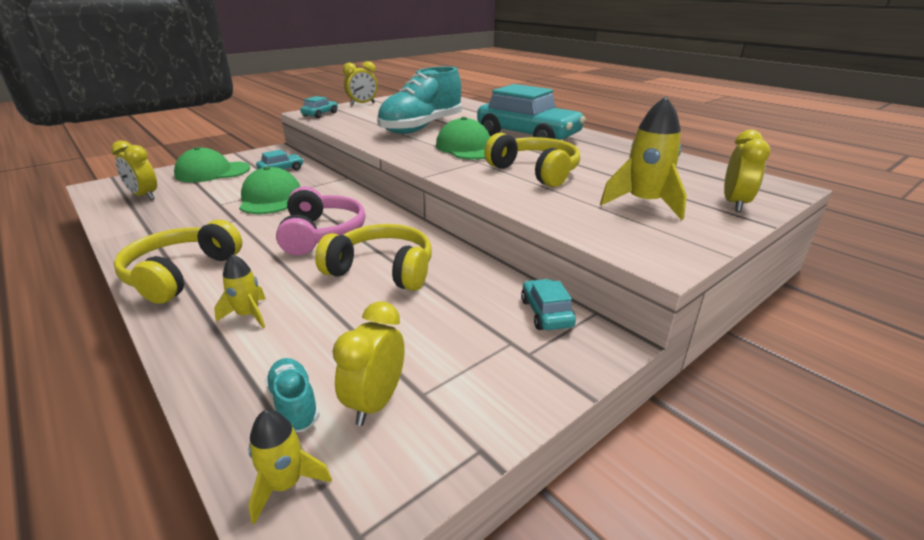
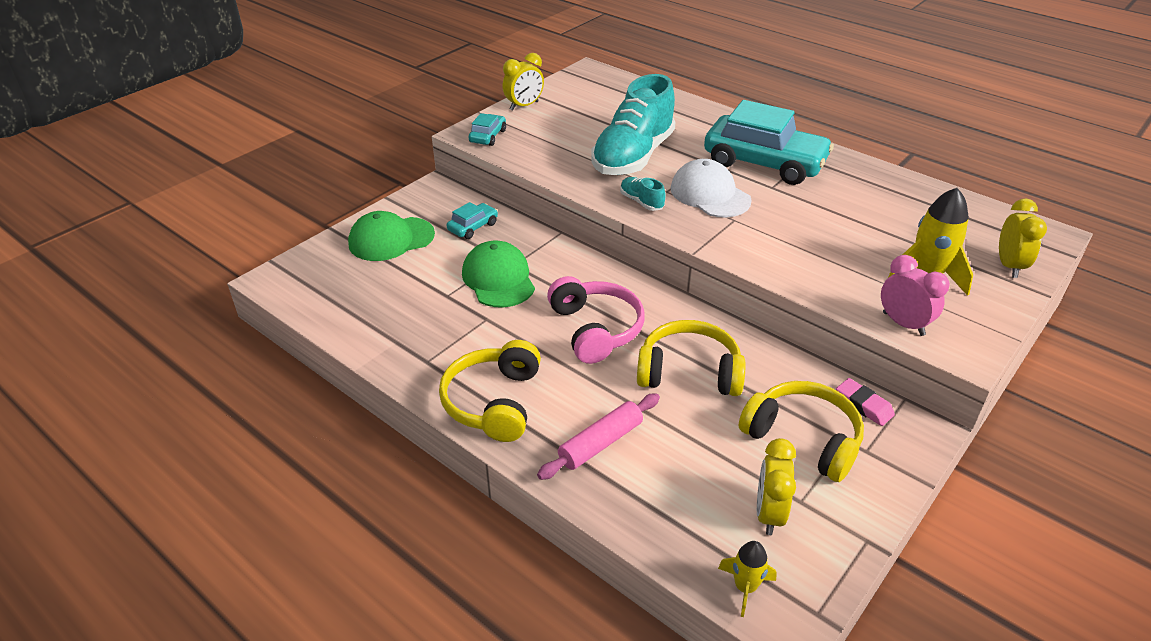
camera: 10 degrees left, 10 degrees up
yellow clock [111,140,157,200] -> none
yellow rocket [214,254,266,328] -> pink rolling pin [537,393,660,480]
turquoise shoe [265,358,320,432] -> turquoise shoe moved to [620,177,666,211]
green cap [436,117,490,160] -> white cap [671,159,752,217]
yellow headphones [484,133,580,187] -> yellow headphones moved to [739,381,864,482]
turquoise car [521,279,576,330] -> pink eraser [836,378,895,426]
none -> pink clock [881,255,950,336]

